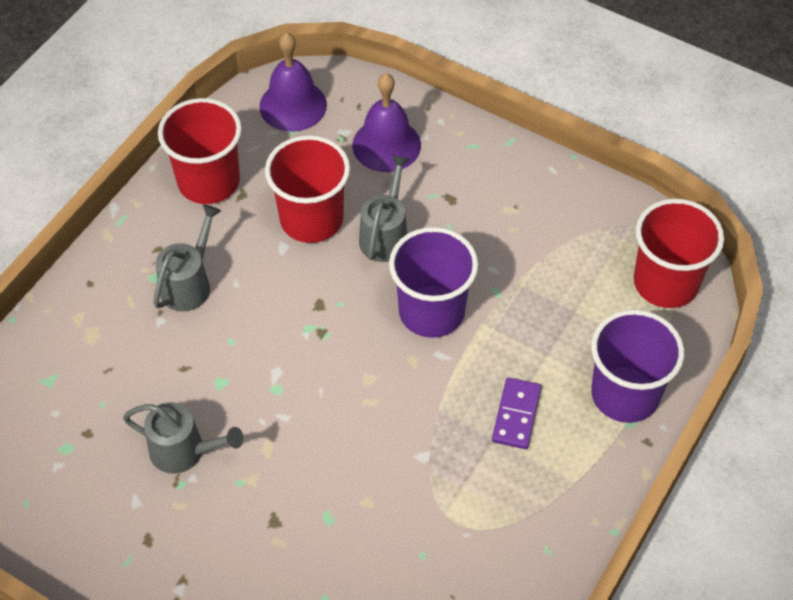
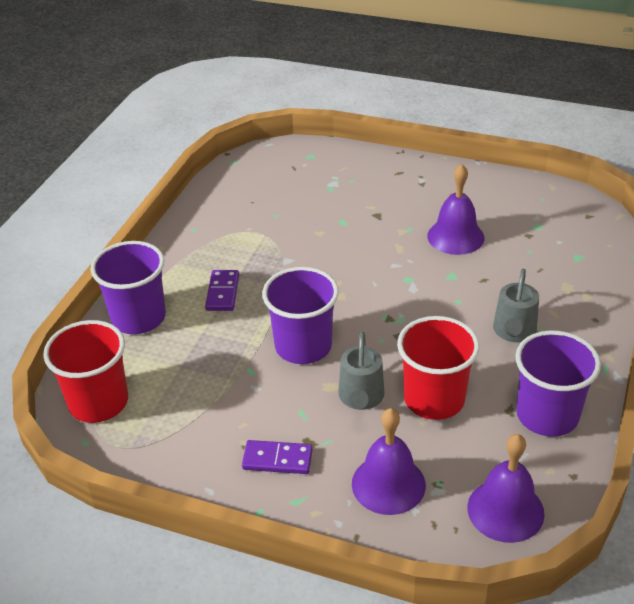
camera: 170 degrees right, 15 degrees down
grey watering can [123,402,244,474] -> purple bell [427,164,484,255]
red cup [158,98,242,204] -> purple cup [515,331,601,437]
none -> purple domino [242,440,313,474]

